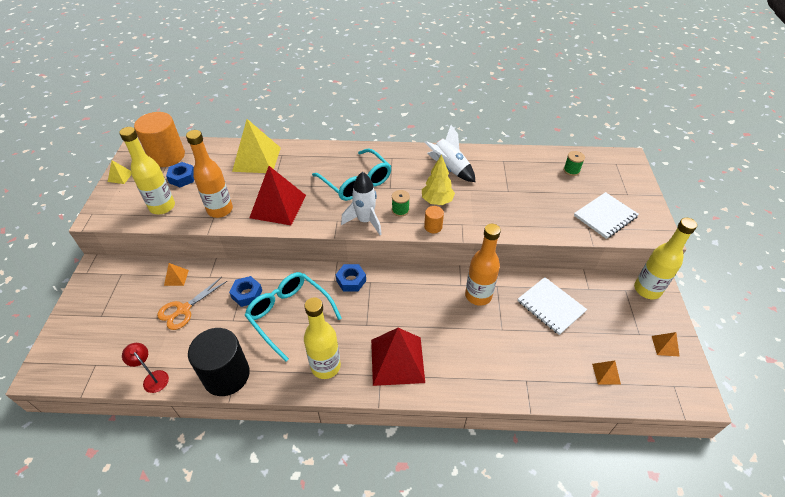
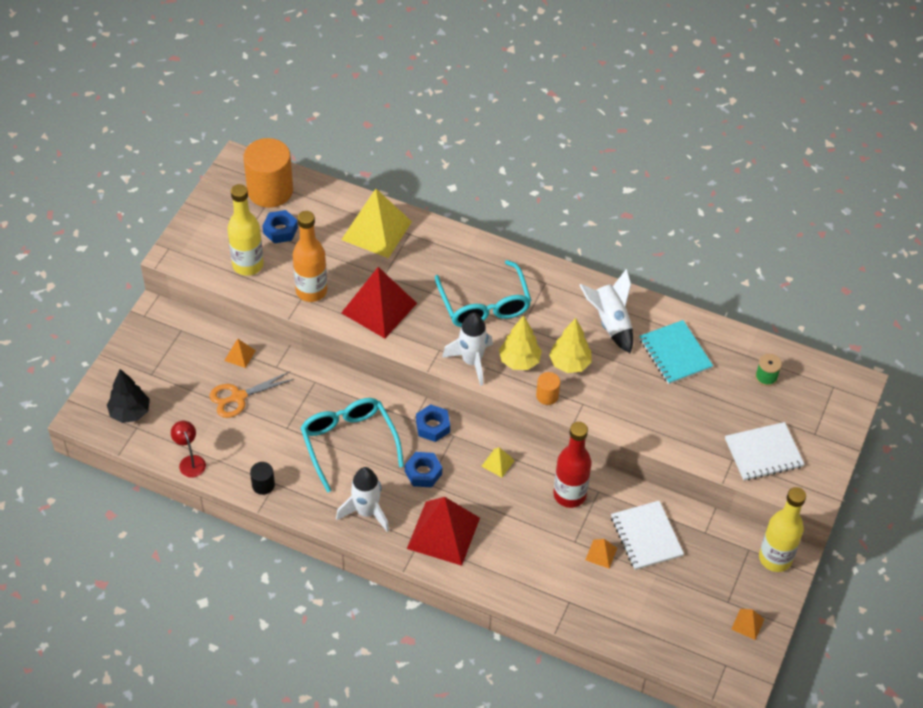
camera: 20 degrees right, 5 degrees up
yellow pyramid [108,160,131,184] -> yellow pyramid moved to [481,447,515,477]
black cylinder [188,328,250,396] -> black cylinder [250,462,275,495], size x0.45
blue nut [229,276,262,307] -> blue nut moved to [405,452,442,488]
yellow bottle [304,297,341,379] -> white rocket [336,467,389,532]
green spool [392,190,410,217] -> yellow tree [499,315,542,370]
orange bottle [465,224,501,306] -> red bottle [554,422,592,508]
orange pyramid [592,361,621,385] -> orange pyramid moved to [586,539,617,568]
none -> black tree [107,369,150,423]
none -> turquoise notebook [639,320,713,384]

